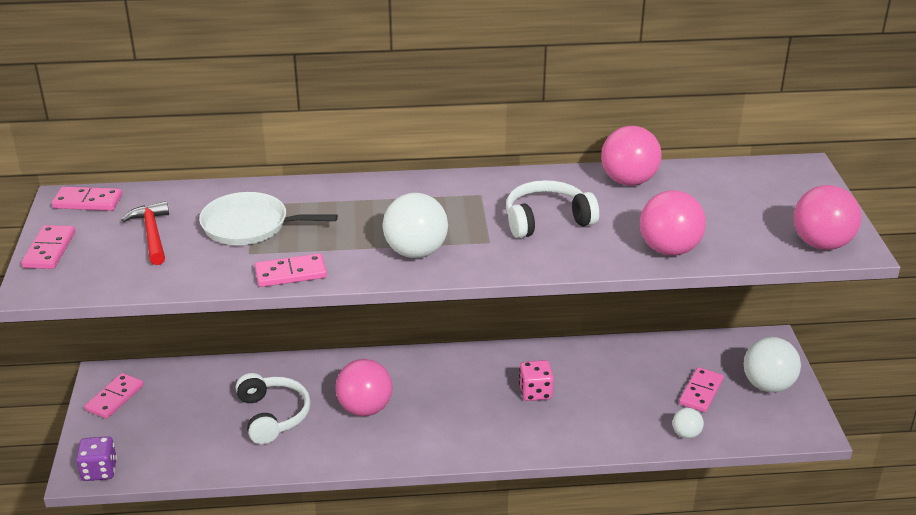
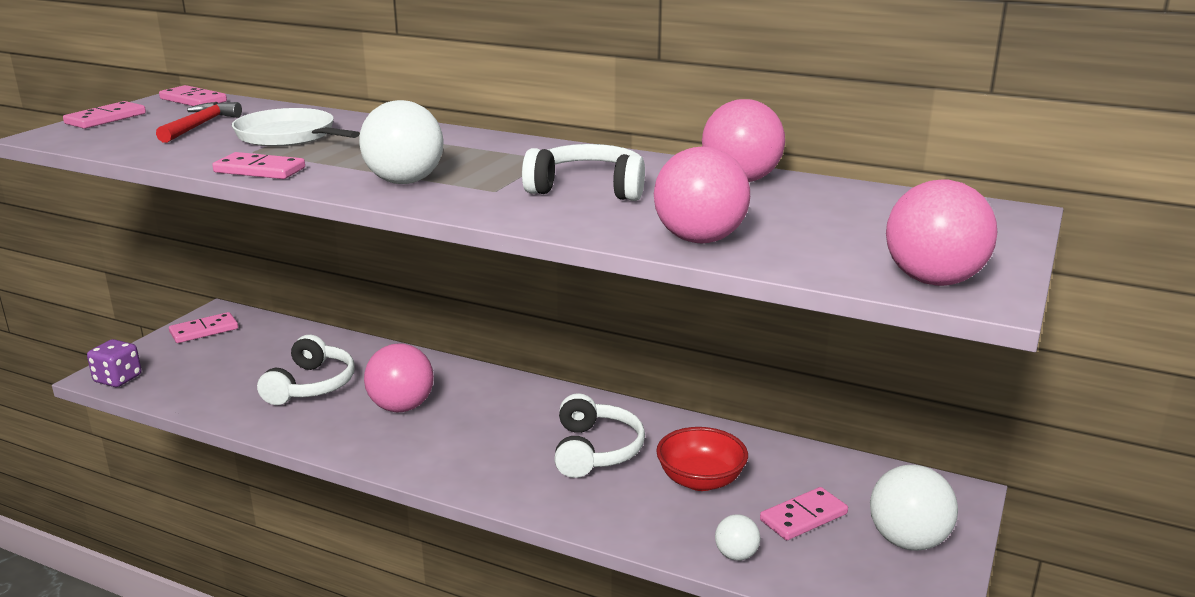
camera: 30 degrees right, 10 degrees down
pink dice [519,360,554,401] -> white headphones [554,393,645,478]
none -> red bowl [656,427,748,491]

